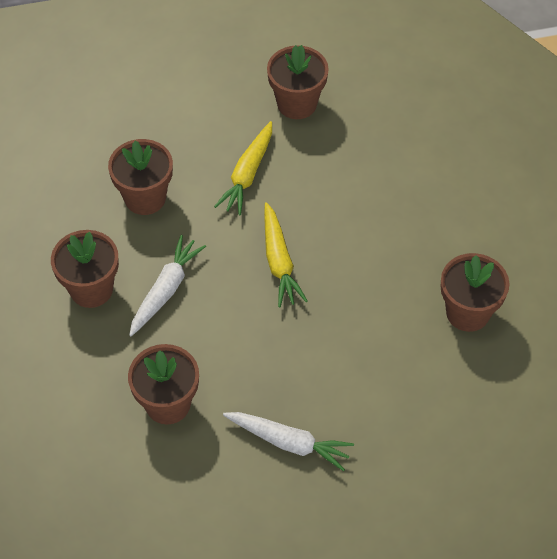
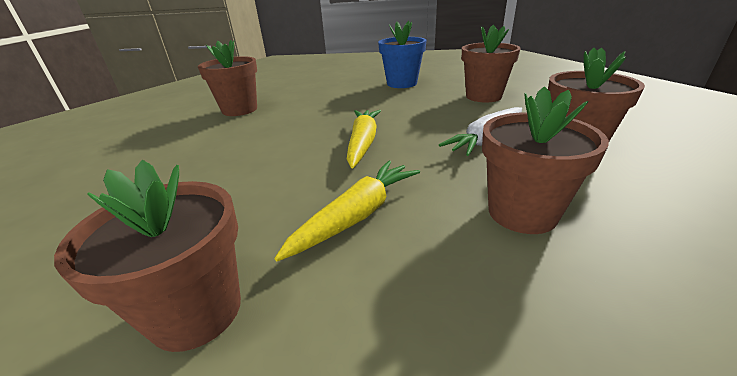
camera: 160 degrees left, 25 degrees down
white carrot [223,412,354,471] -> blue flower pot [378,21,427,88]

